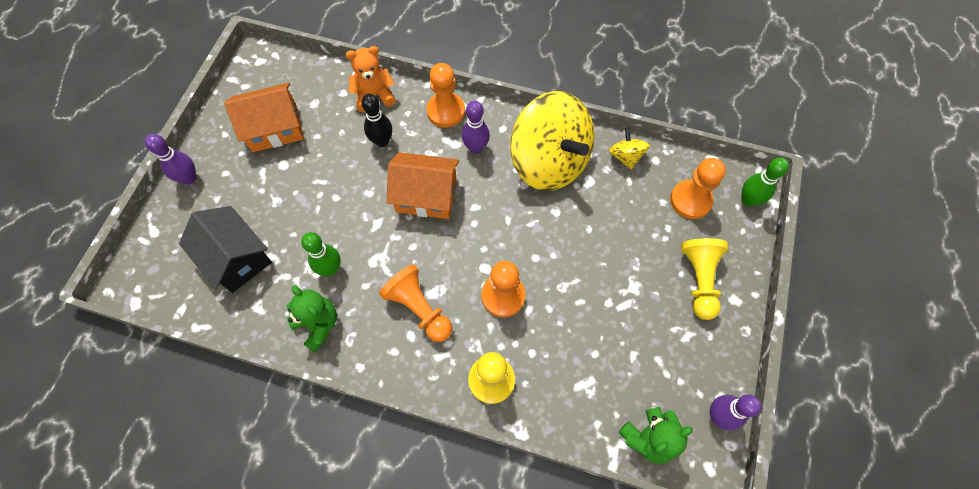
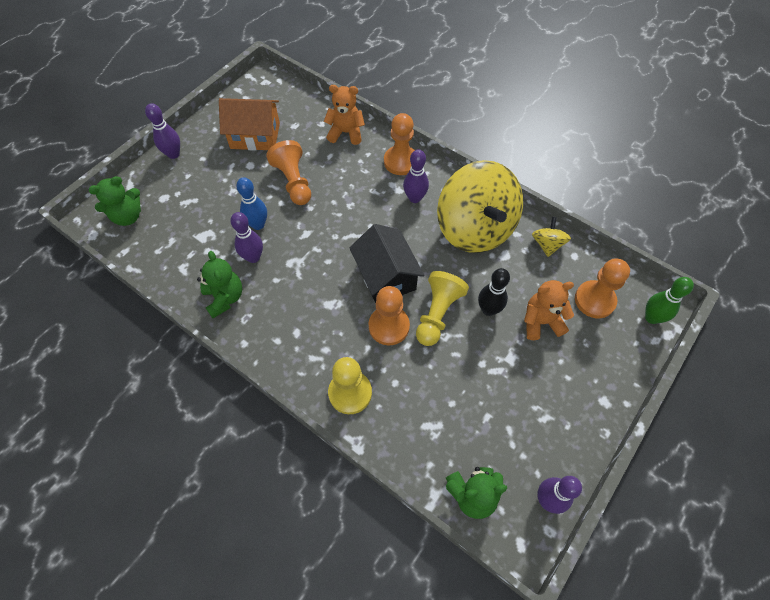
camera: 20 degrees right, 5 degrees down
black house [179,206,272,293] -> black house moved to [349,224,424,303]
green bowling pin [301,232,341,276] -> purple bowling pin [230,212,263,263]
black bowling pin [361,94,392,147] -> black bowling pin moved to [478,268,510,316]
orange pawn [379,264,452,342] -> orange pawn moved to [266,140,311,205]
orange house [387,152,459,219] -> none
yellow pawn [681,238,728,320] -> yellow pawn moved to [416,271,469,346]
none -> green teddy bear [89,176,141,226]
none -> blue bowling pin [236,177,267,230]
none -> orange teddy bear [524,280,574,340]

